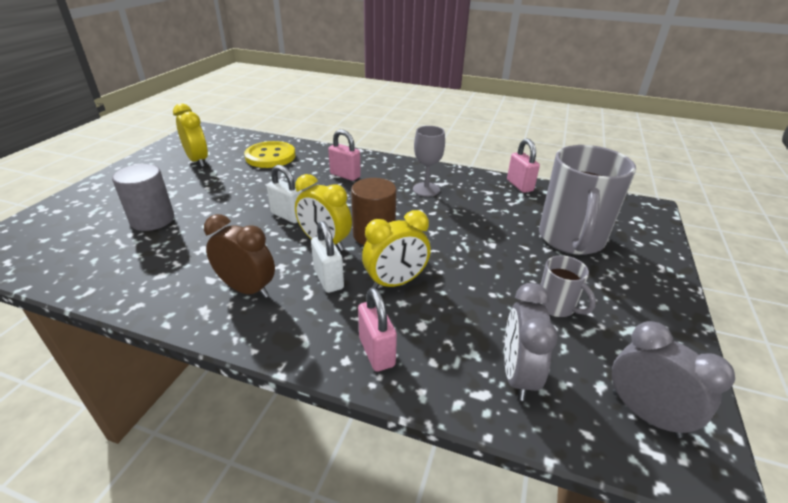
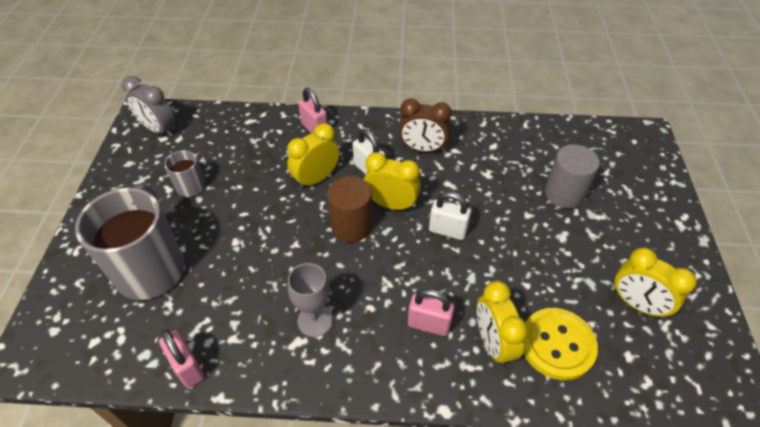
camera: 165 degrees right, 15 degrees up
grey clock [504,283,558,401] -> none
none -> yellow clock [477,281,528,366]

